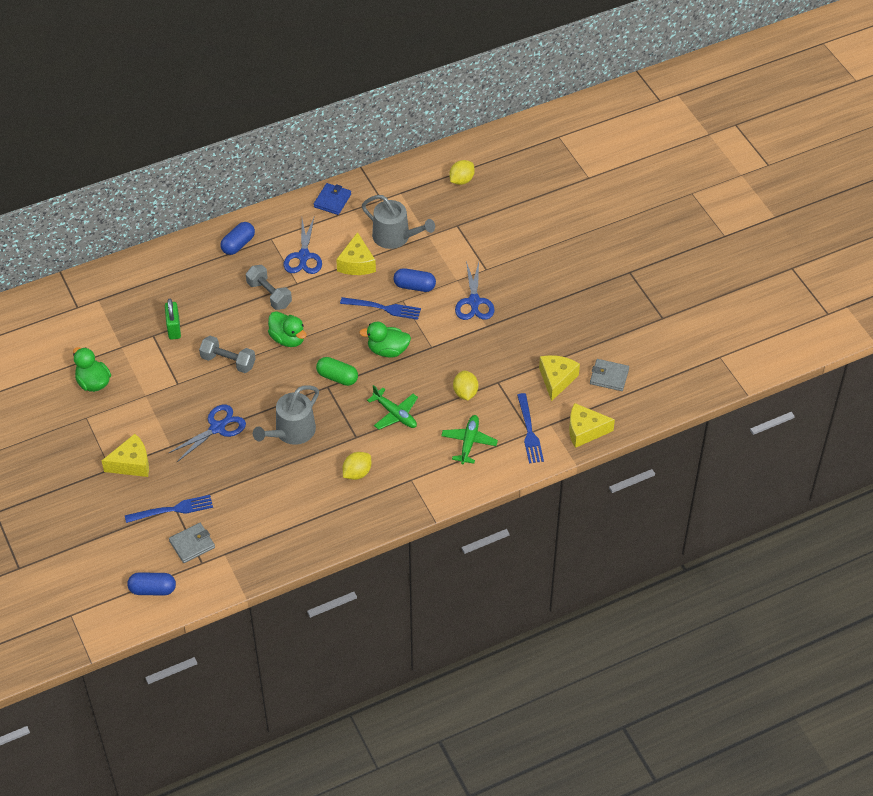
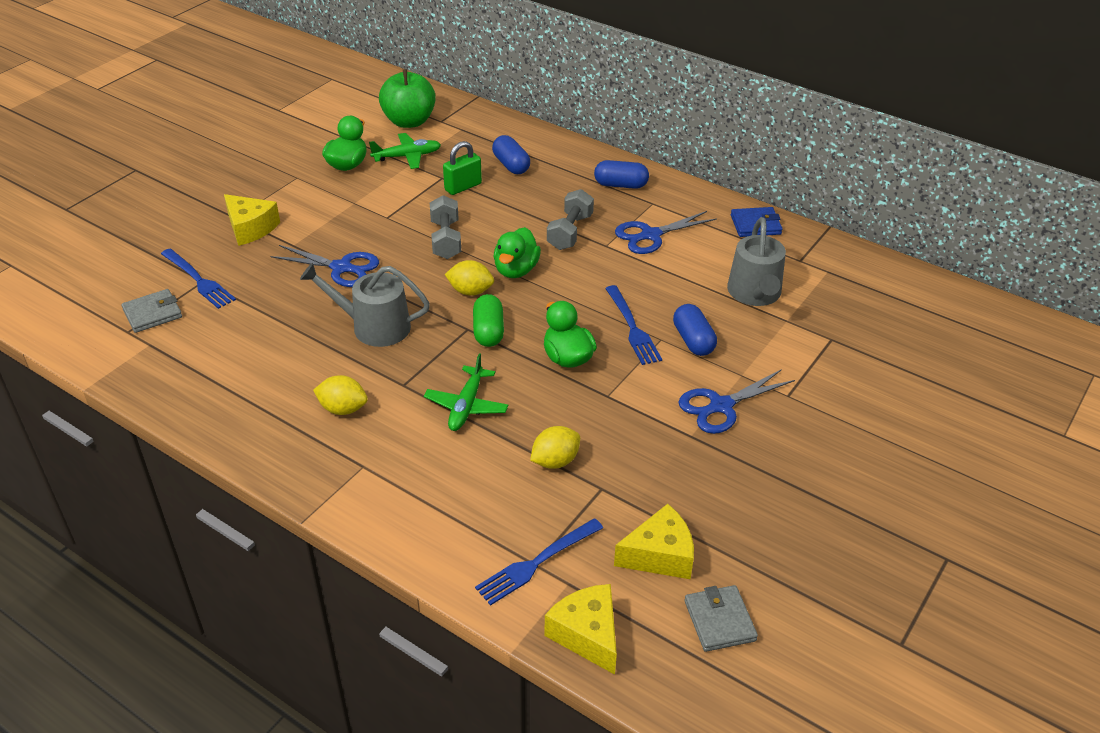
camera: 60 degrees right, 10 degrees down
blue capsule [127,572,176,596] -> blue capsule moved to [492,135,530,174]
grey wallet [169,523,215,563] -> grey wallet turned 60 degrees counterclockwise [121,289,182,333]
yellow cheese [336,232,376,275] -> none
green plane [441,415,498,464] -> green plane moved to [369,133,441,169]
yellow lemon [449,160,475,185] -> yellow lemon moved to [445,260,494,296]
none -> green apple [379,69,436,128]

